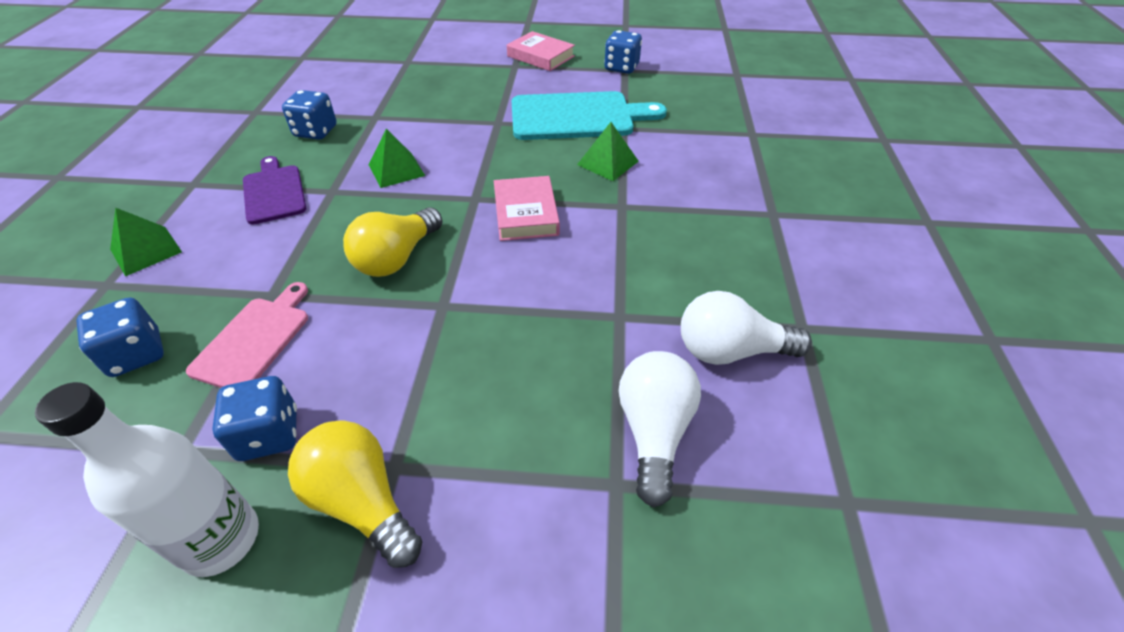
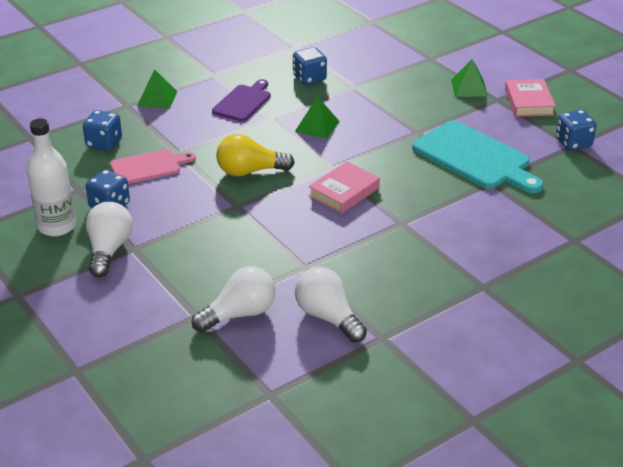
camera: 50 degrees right, 10 degrees down
yellow light bulb [288,420,422,568] -> white light bulb [86,202,133,277]
green pyramid [577,122,639,181] -> green pyramid moved to [451,59,488,97]

